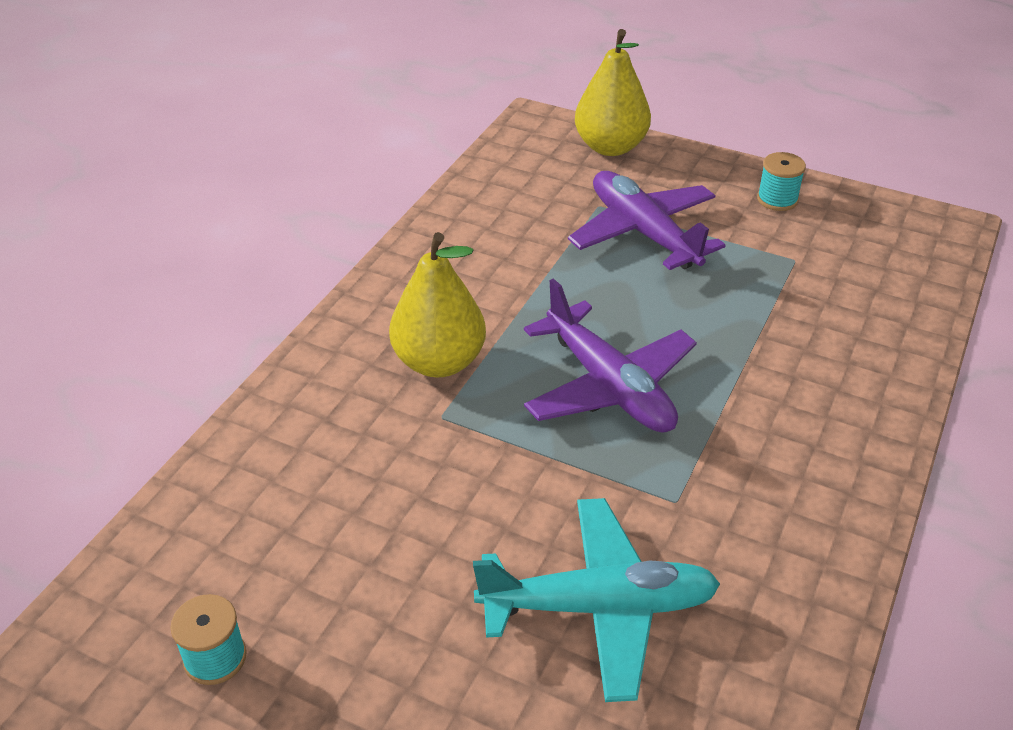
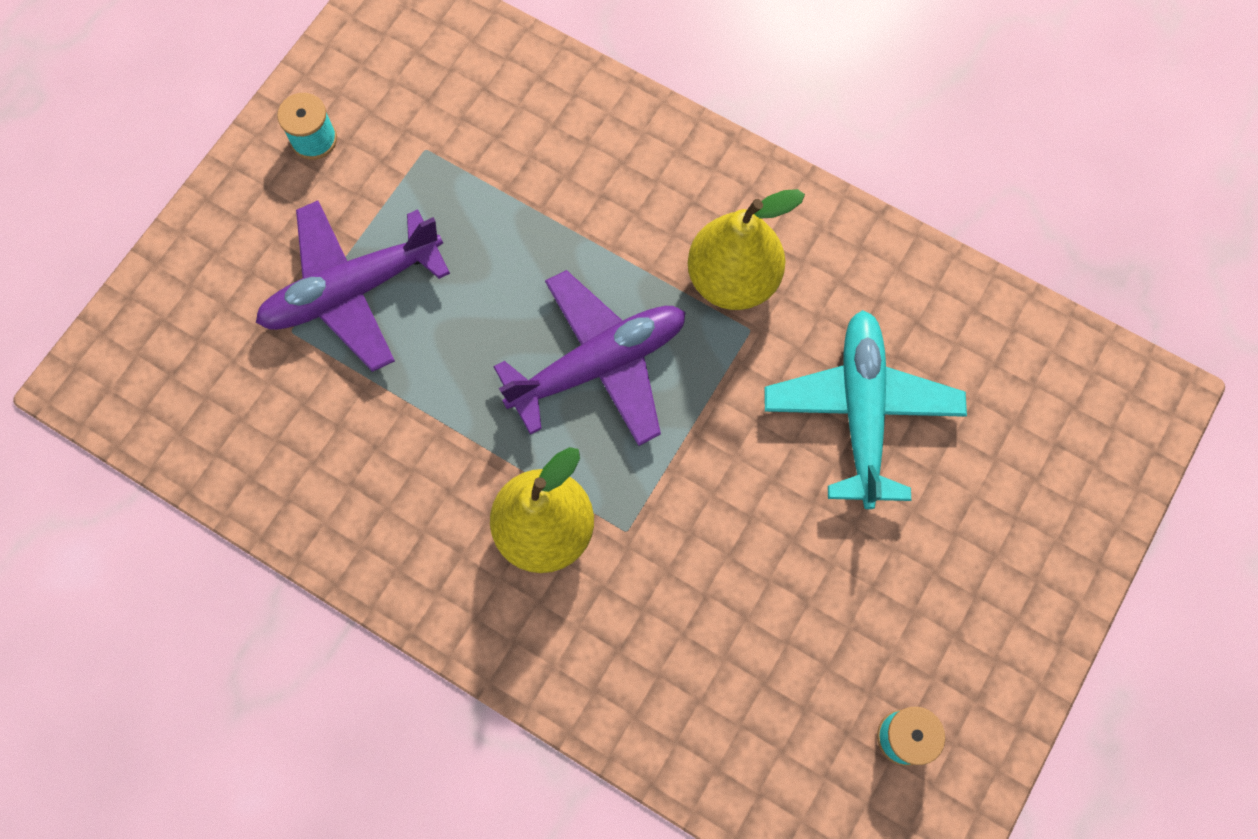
camera: 85 degrees left, 30 degrees up
yellow pear [575,29,651,156] -> yellow pear moved to [688,189,805,310]

